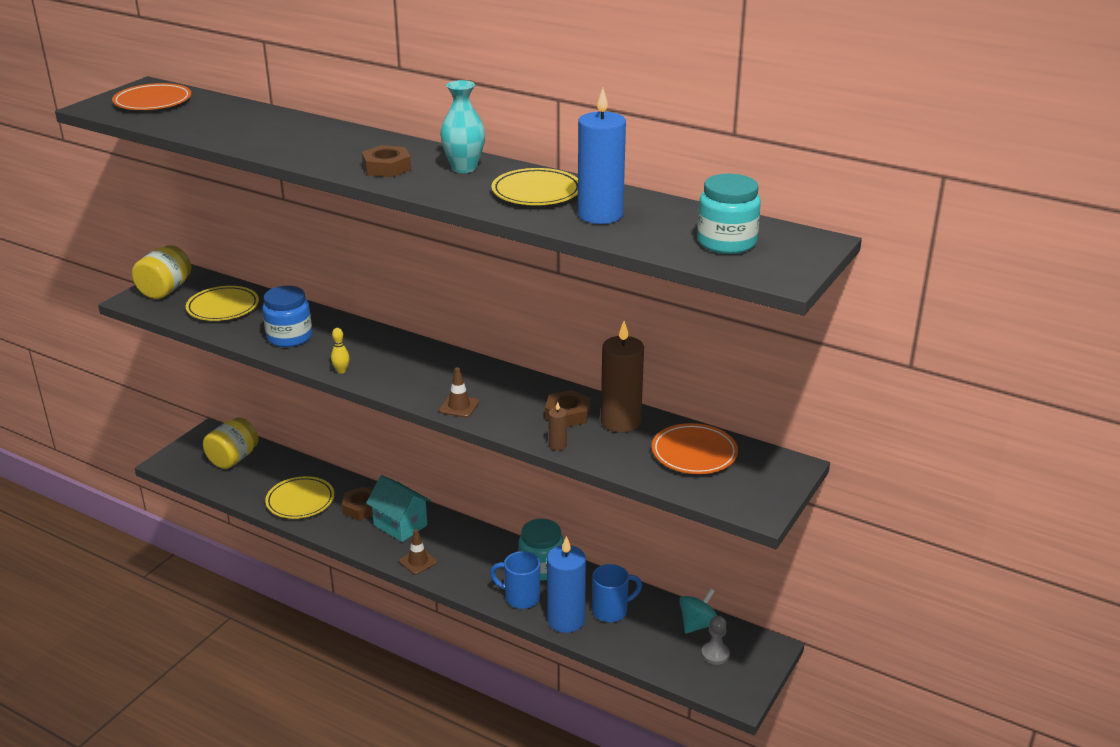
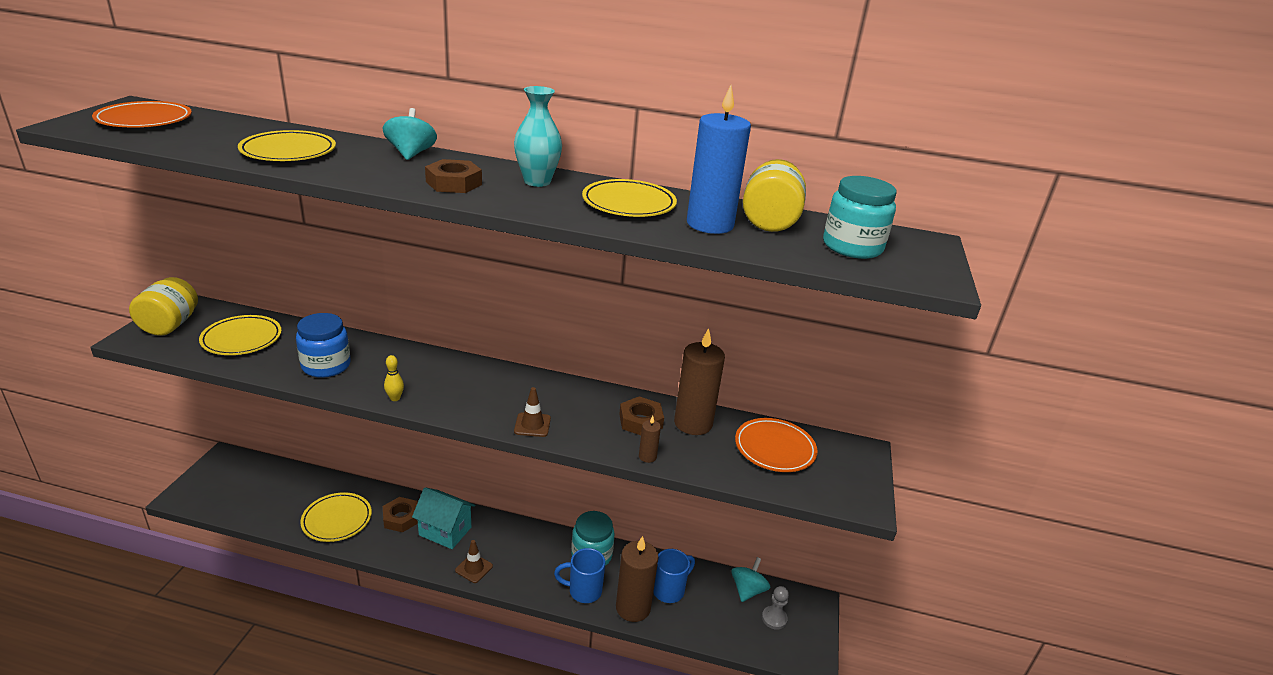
camera: 20 degrees left, 0 degrees up
yellow jar [203,417,259,469] -> yellow jar moved to [743,159,806,232]
blue candle [547,536,586,633] -> brown candle [616,536,659,622]
none -> yellow plate [238,130,336,161]
none -> turquoise spinning top [382,108,437,160]

